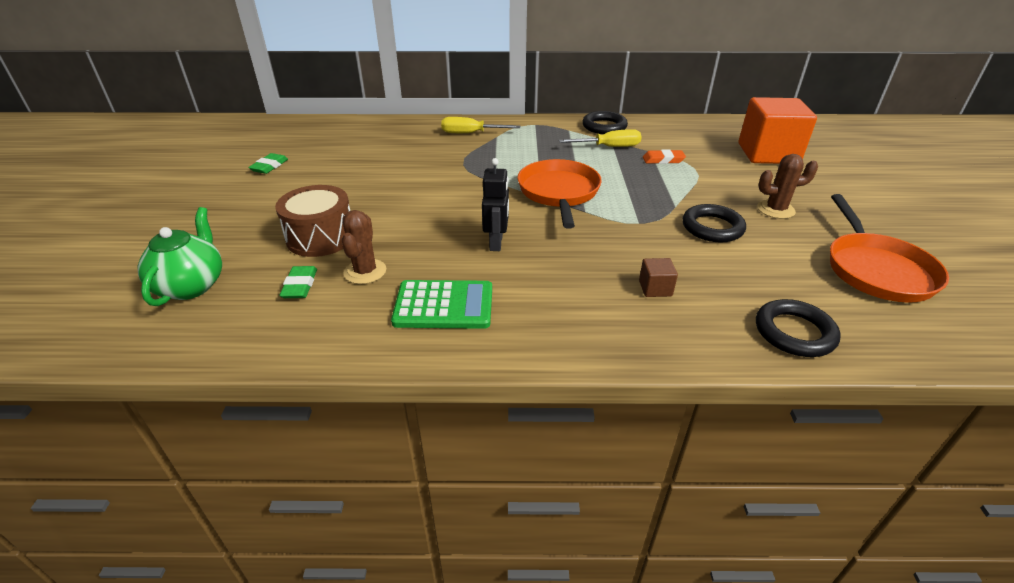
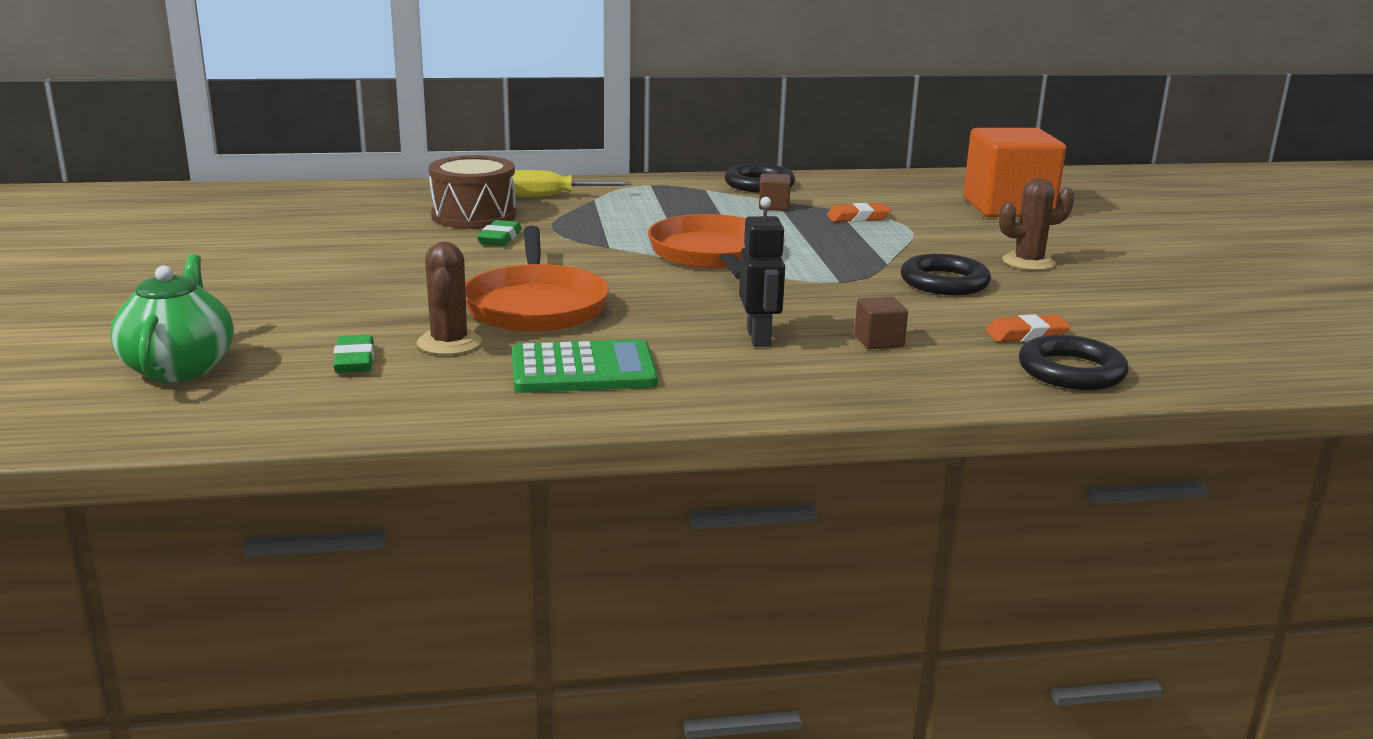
camera: 10 degrees left, 15 degrees down
green eraser [248,153,288,174] -> green eraser moved to [477,220,522,246]
brown drum [275,185,350,257] -> brown drum moved to [428,155,516,229]
black robot [482,158,509,251] -> black robot moved to [739,197,785,347]
yellow screwdriver [559,129,642,147] -> brown cube [759,173,791,211]
orange pan [830,194,949,303] -> orange pan moved to [465,226,609,332]
none -> orange eraser [986,314,1071,342]

